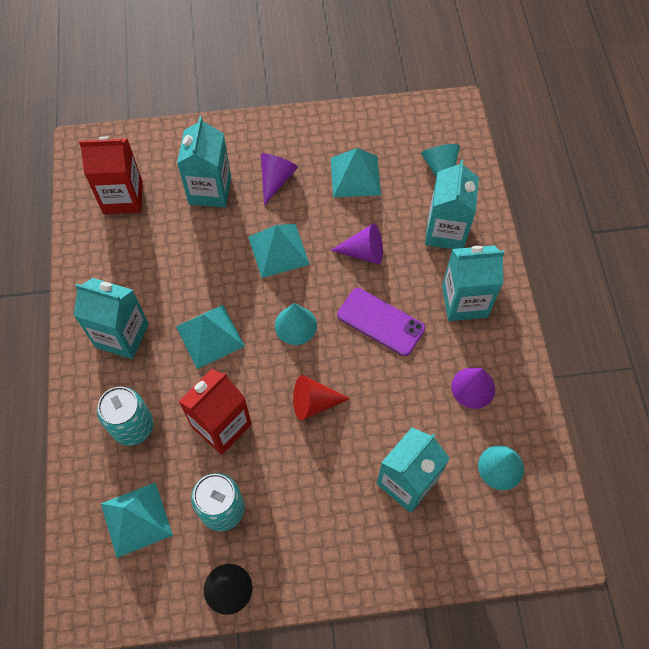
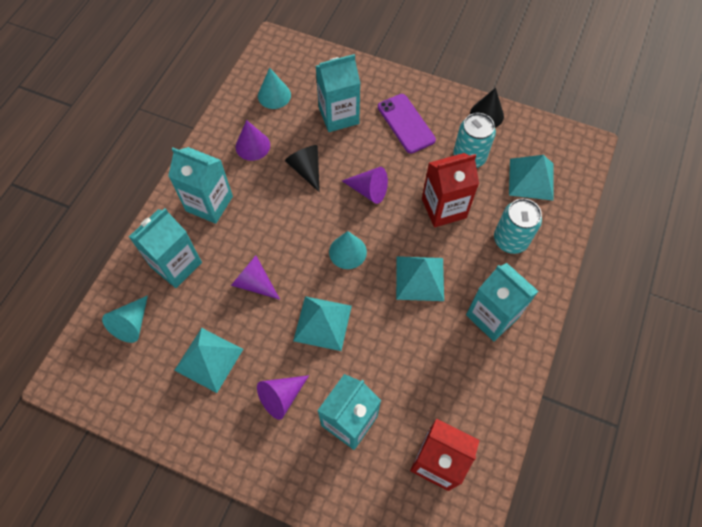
camera: 150 degrees left, 0 degrees up
red cone [293,375,350,420] -> purple cone [342,167,388,204]
purple phone [337,288,425,356] -> purple phone moved to [378,94,436,154]
none -> black cone [285,145,320,192]

